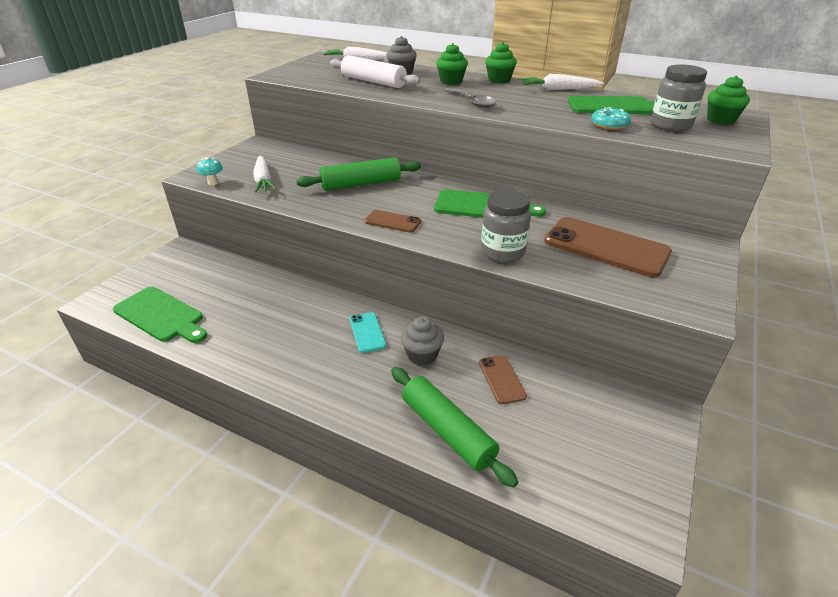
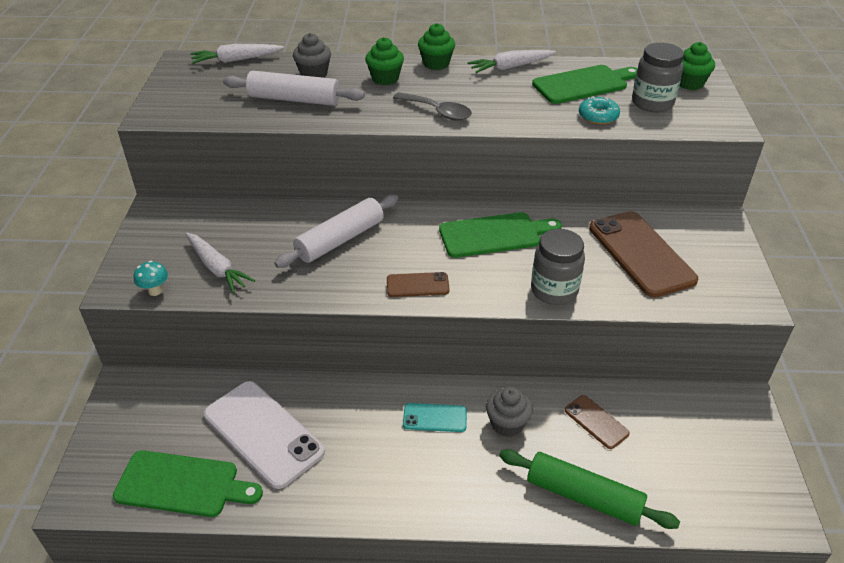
camera: 25 degrees left, 5 degrees up
green rolling pin [296,157,421,191] -> white rolling pin [274,194,399,268]
turquoise phone [350,312,386,353] -> turquoise phone turned 45 degrees counterclockwise [403,403,467,432]
brown phone [544,217,672,277] -> brown phone turned 60 degrees clockwise [589,211,698,298]
none -> white phone [204,381,325,489]

